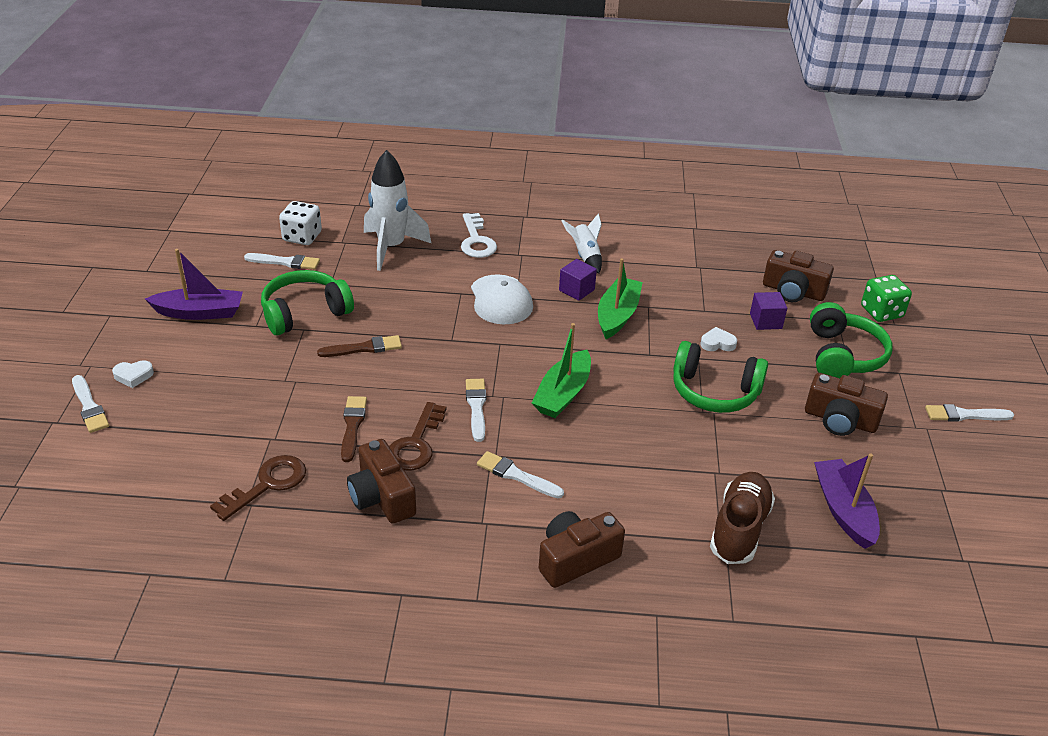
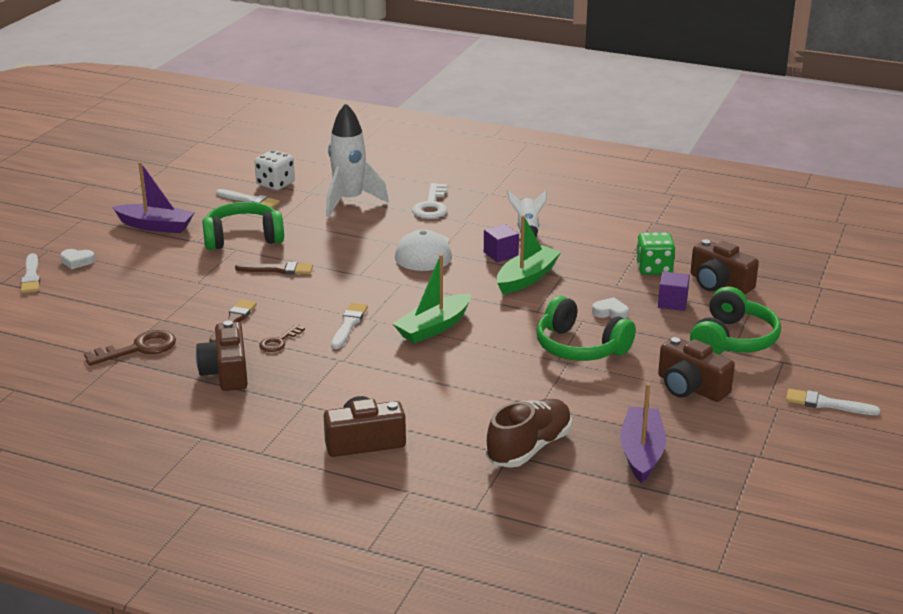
camera: 20 degrees right, 10 degrees down
brown key [389,402,446,471] -> brown key [259,324,305,352], size x0.62
white brush [477,451,564,498] -> none
green dice [861,275,912,322] -> green dice moved to [636,232,675,275]

